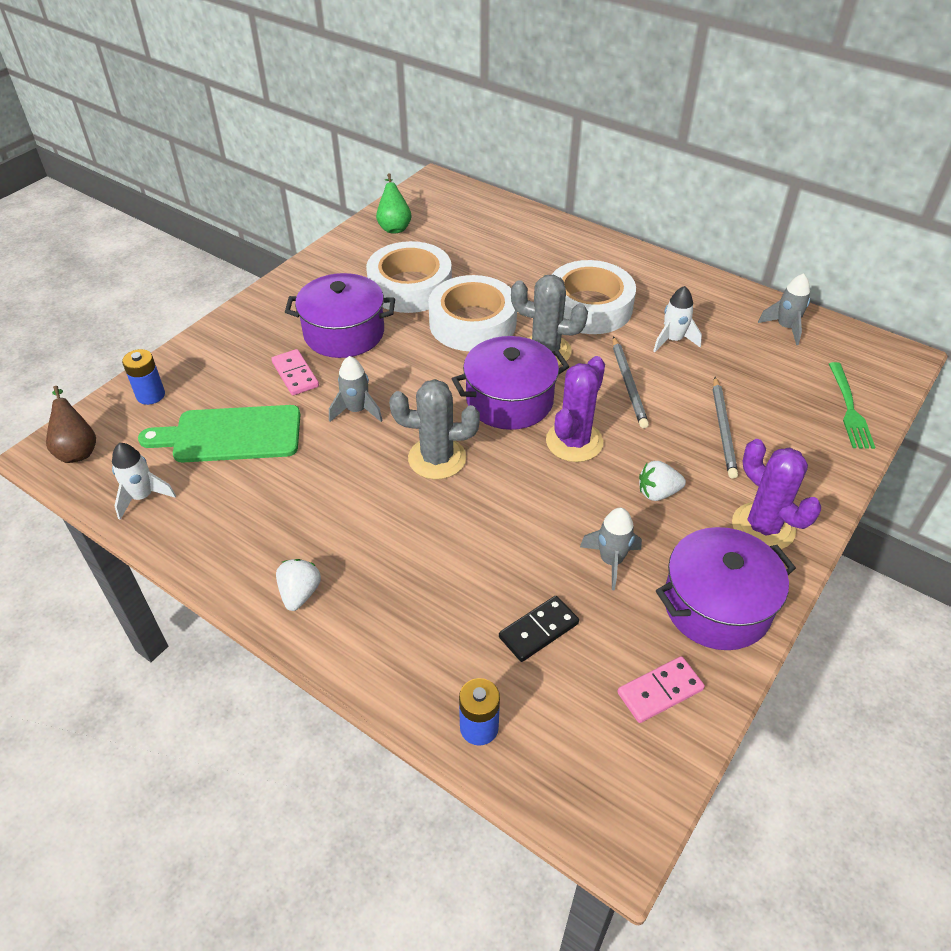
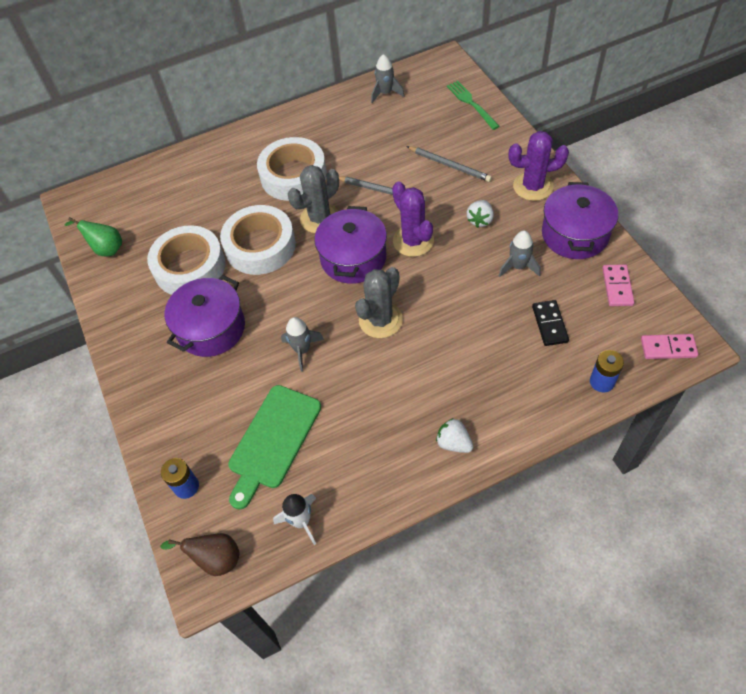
camera: 55 degrees left, 10 degrees up
pink domino [271,349,319,396] -> pink domino moved to [641,334,698,359]
white rocket [653,286,702,352] -> none
green fork [829,362,875,449] -> green fork turned 150 degrees counterclockwise [447,81,500,130]

